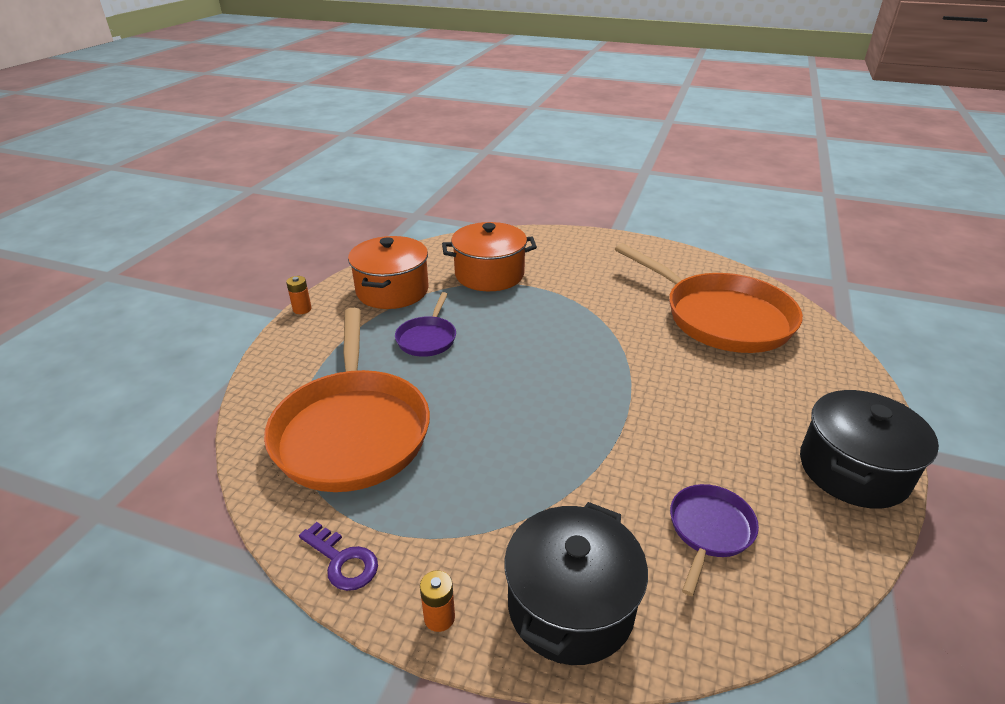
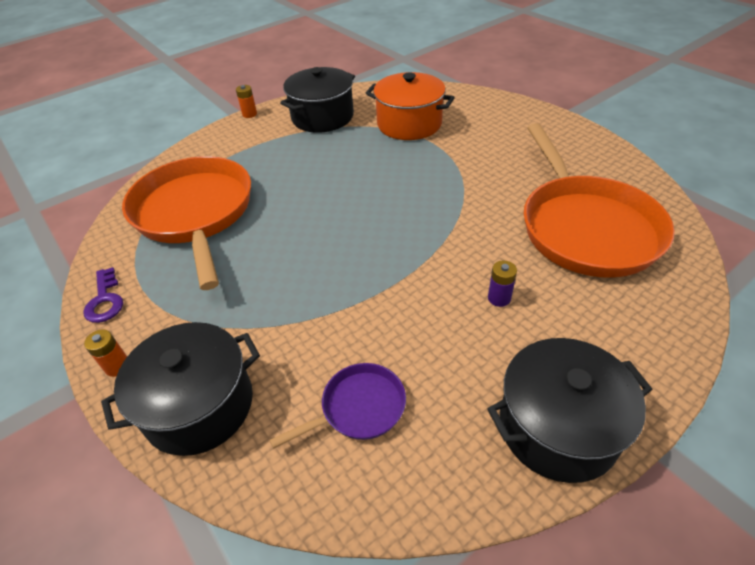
camera: 35 degrees right, 10 degrees up
orange pan [264,308,430,492] -> orange pan turned 135 degrees clockwise [122,156,251,290]
orange pot [348,236,429,309] -> black pot [280,67,355,133]
purple pan [395,292,456,357] -> none
none -> purple battery [488,261,517,307]

